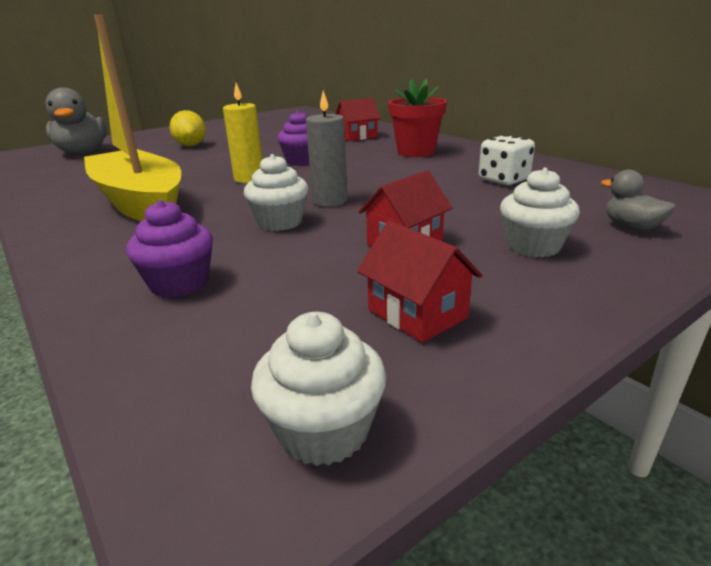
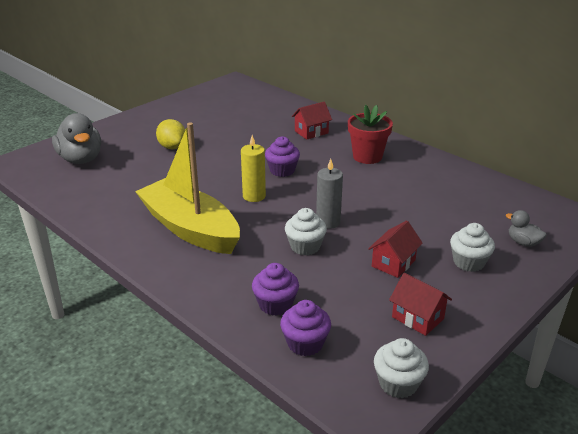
camera: 10 degrees left, 5 degrees up
white dice [479,135,535,185] -> none
none -> purple cupcake [280,300,331,356]

